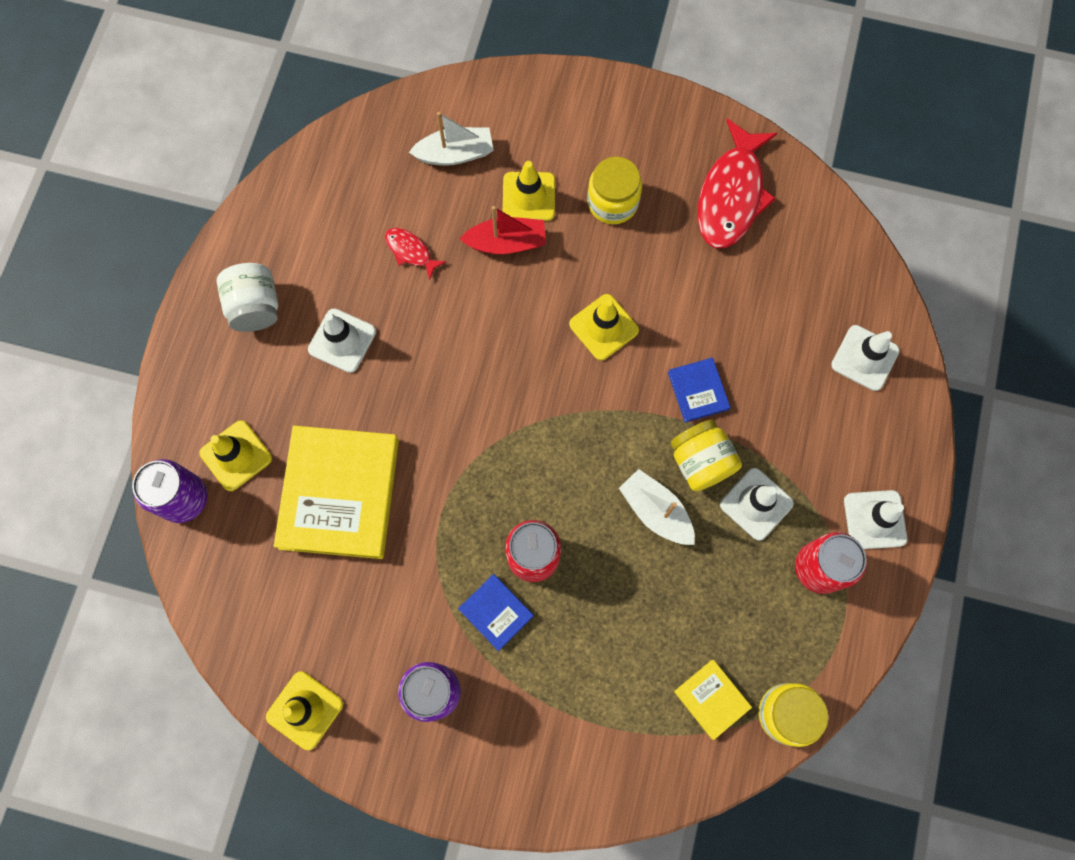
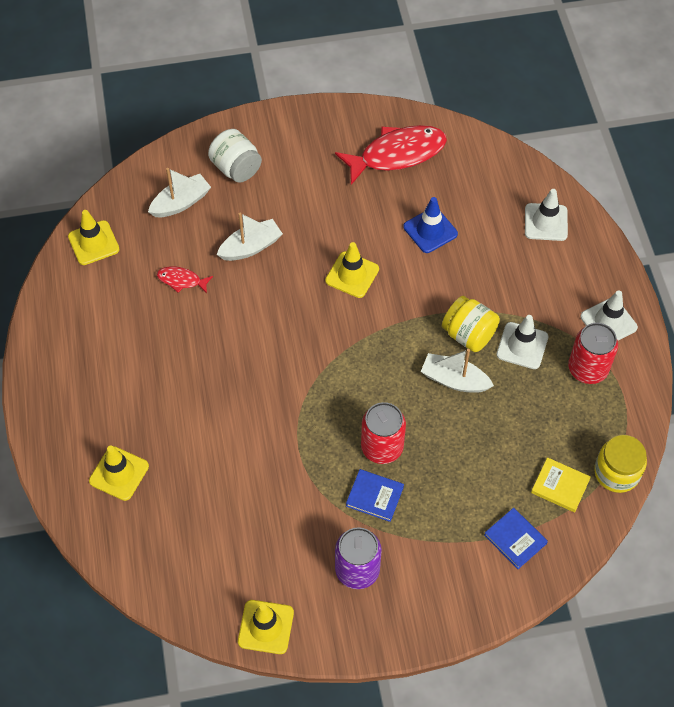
camera: 25 degrees left, 15 degrees down
purple can [132,459,207,523] -> none
white jar [217,263,278,332] -> white jar moved to [208,129,262,183]
yellow book [274,426,399,559] -> none
white traffic cone [308,308,376,373] -> none
red boat [460,206,546,254] -> white boat [217,213,283,261]
yellow traffic cone [503,161,555,221] -> yellow traffic cone moved to [68,210,120,265]
yellow jar [587,157,642,224] -> none
blue book [668,358,730,422] -> blue book moved to [484,508,548,569]
red fish [698,119,778,248] -> red fish turned 105 degrees counterclockwise [335,125,447,185]
none -> blue traffic cone [403,197,458,253]

